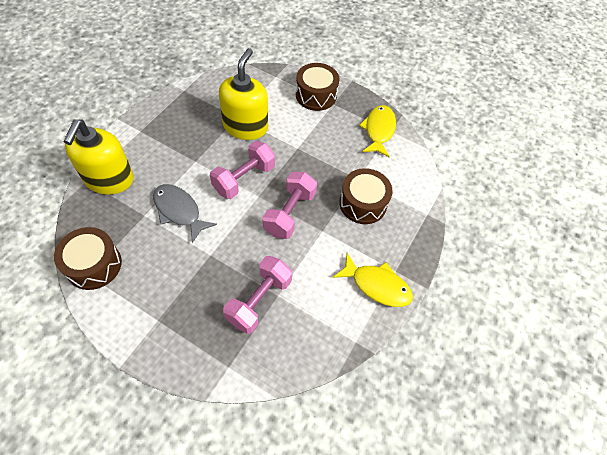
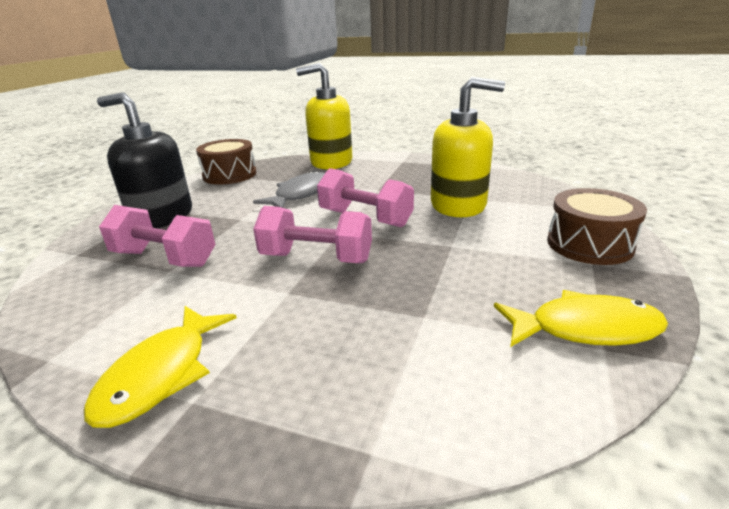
camera: 85 degrees right, 30 degrees down
brown drum [339,168,393,224] -> none
none -> black soap dispenser [97,92,192,228]

